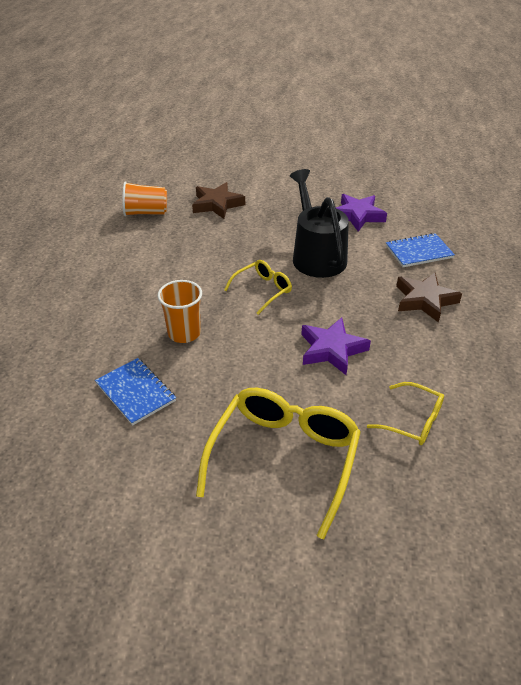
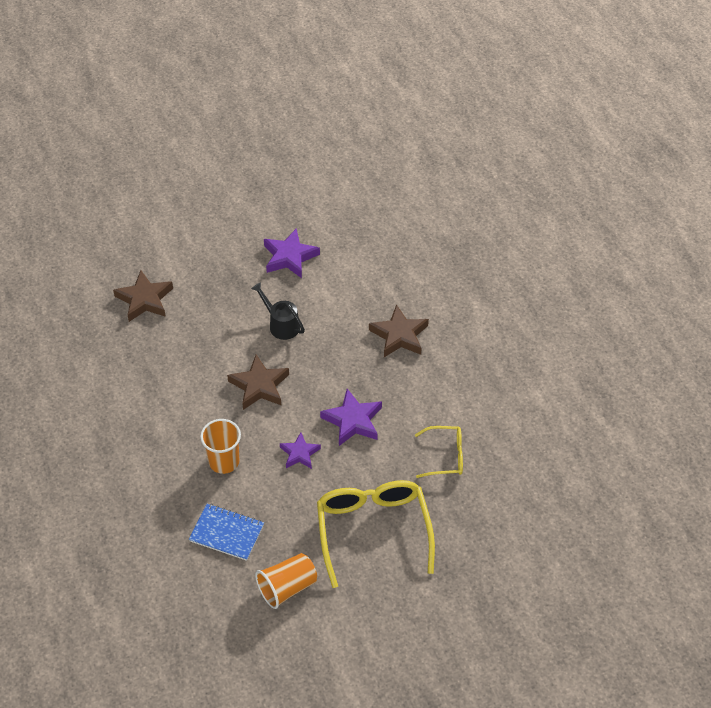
camera: 30 degrees left, 10 degrees up
orange cup [122,181,167,216] -> orange cup moved to [255,553,317,609]
yellow glasses [224,260,292,315] -> brown star [227,355,289,410]
black watering can [290,169,349,278] -> black watering can [251,282,305,340], size x0.56
blue notebook [386,233,455,267] -> none
none -> purple star [280,432,321,469]

